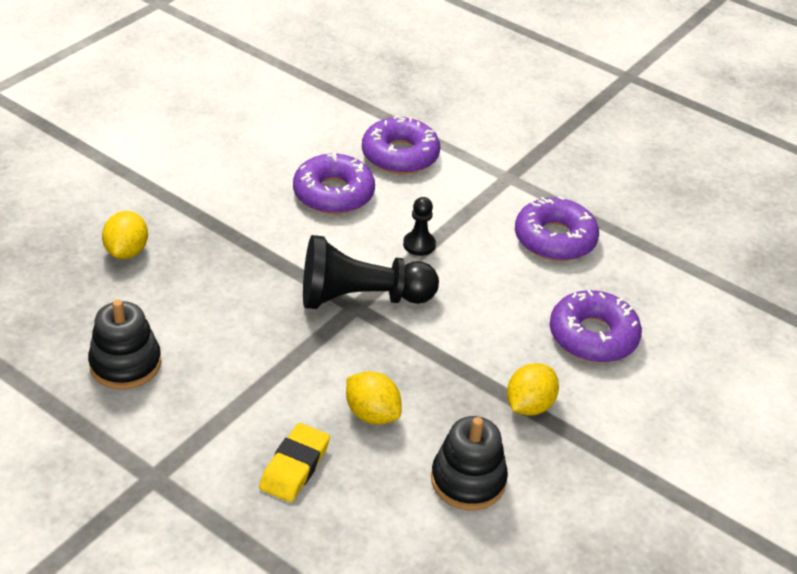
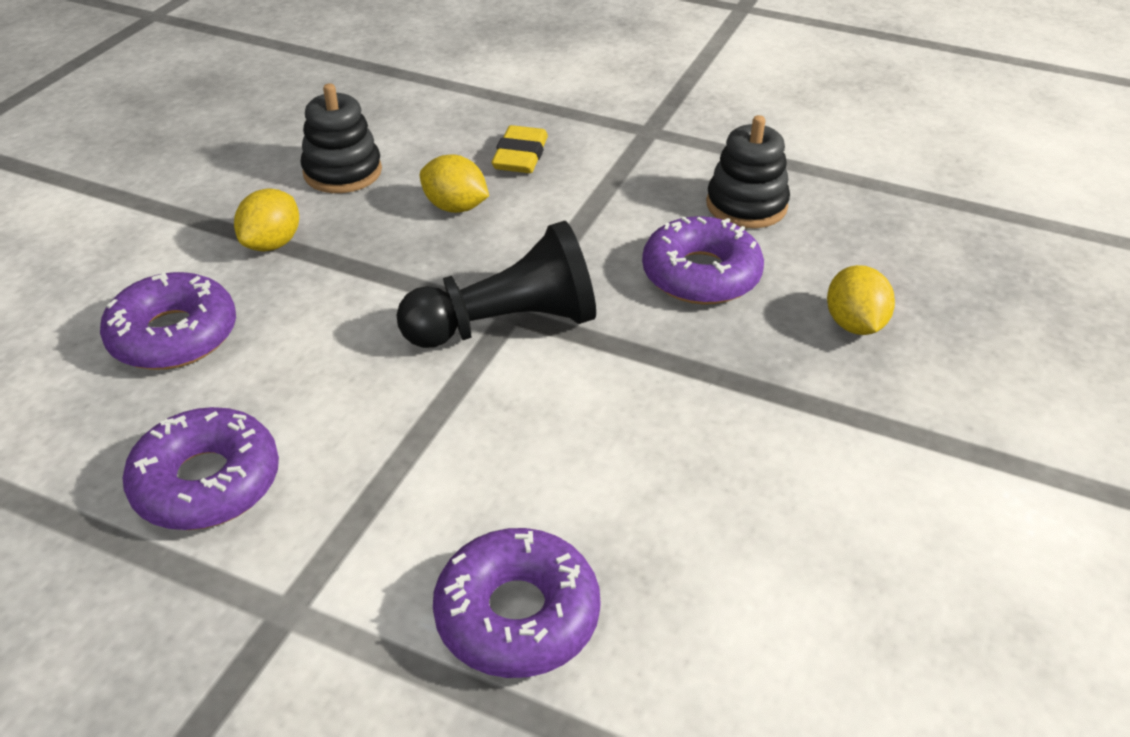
camera: 170 degrees right, 0 degrees up
purple donut [293,153,375,214] -> purple donut moved to [642,216,764,305]
black pawn [403,197,436,256] -> none

